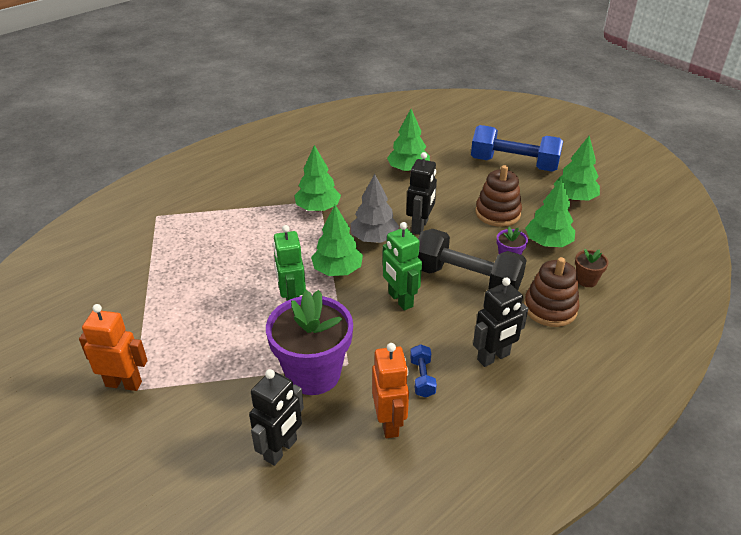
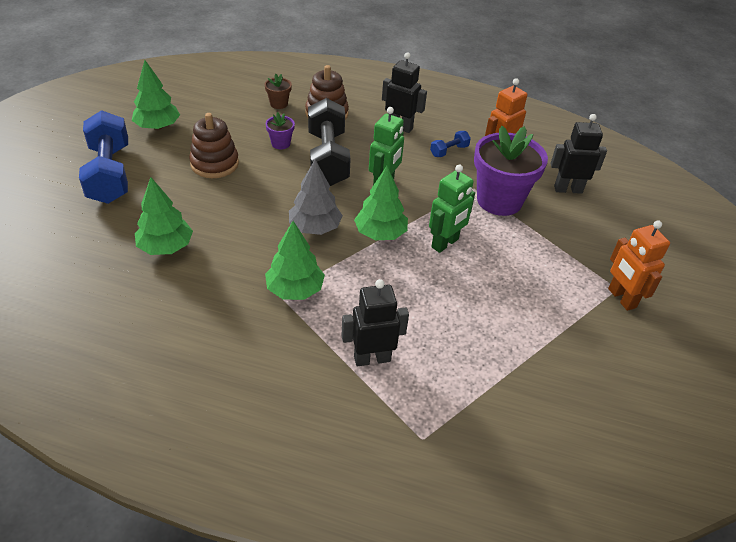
camera: 125 degrees left, 5 degrees up
black robot [406,152,437,235] -> black robot moved to [341,279,409,366]
green tree [525,178,575,247] -> none

